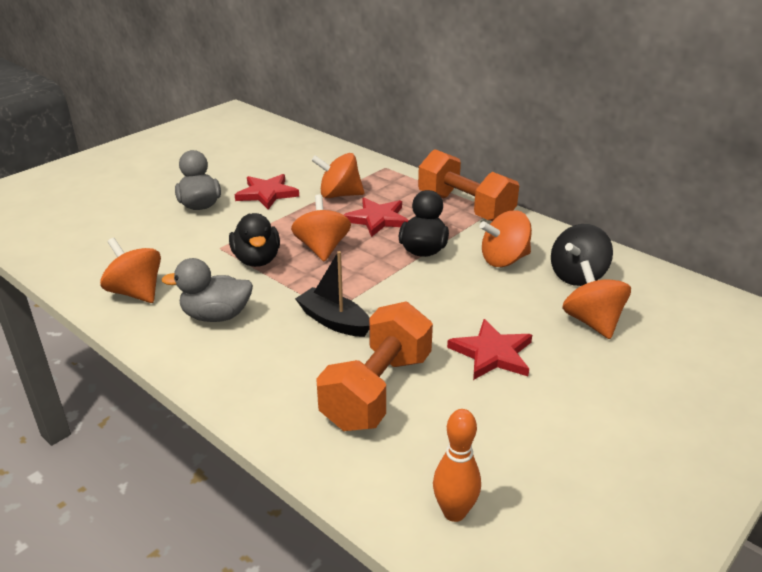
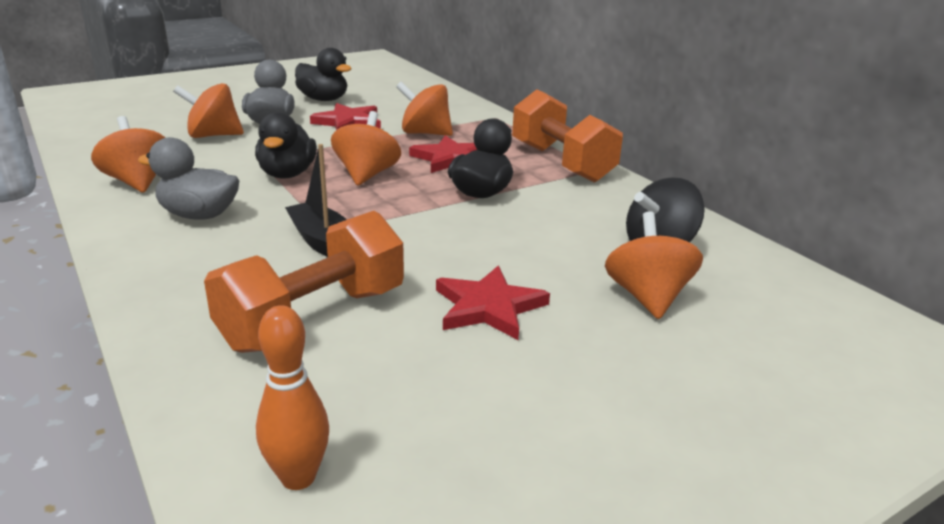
camera: 15 degrees right, 5 degrees down
orange spinning top [479,210,532,267] -> orange spinning top moved to [173,83,244,138]
none -> black duck [295,48,352,101]

